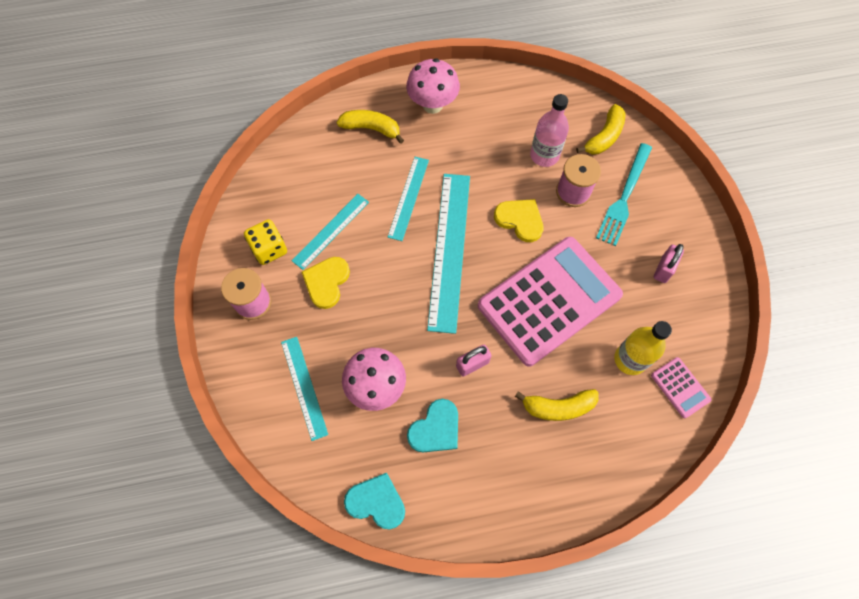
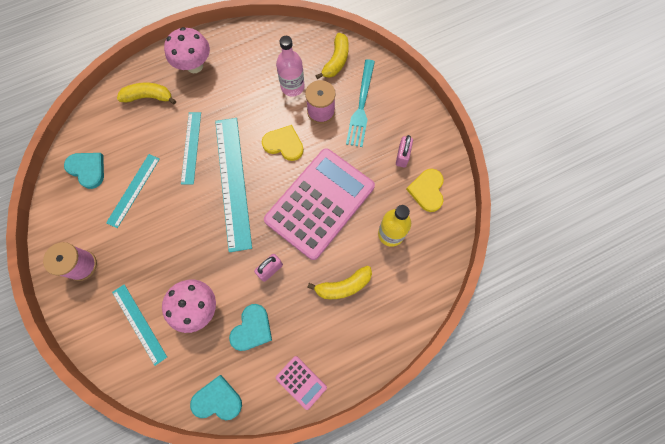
camera: 15 degrees left, 5 degrees up
yellow dice [244,219,287,265] -> none
yellow heart [301,257,350,309] -> yellow heart moved to [406,169,444,212]
pink calculator [651,357,712,418] -> pink calculator moved to [276,356,327,410]
none -> turquoise heart [64,153,104,189]

